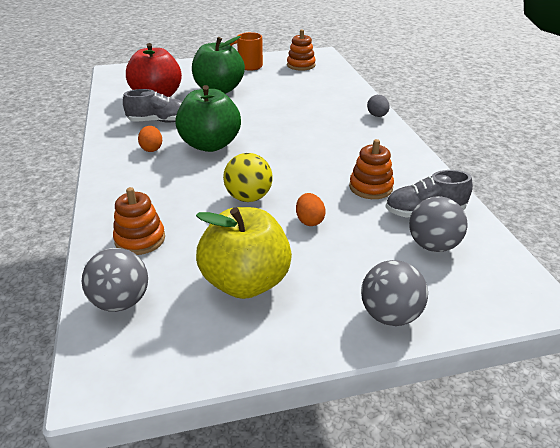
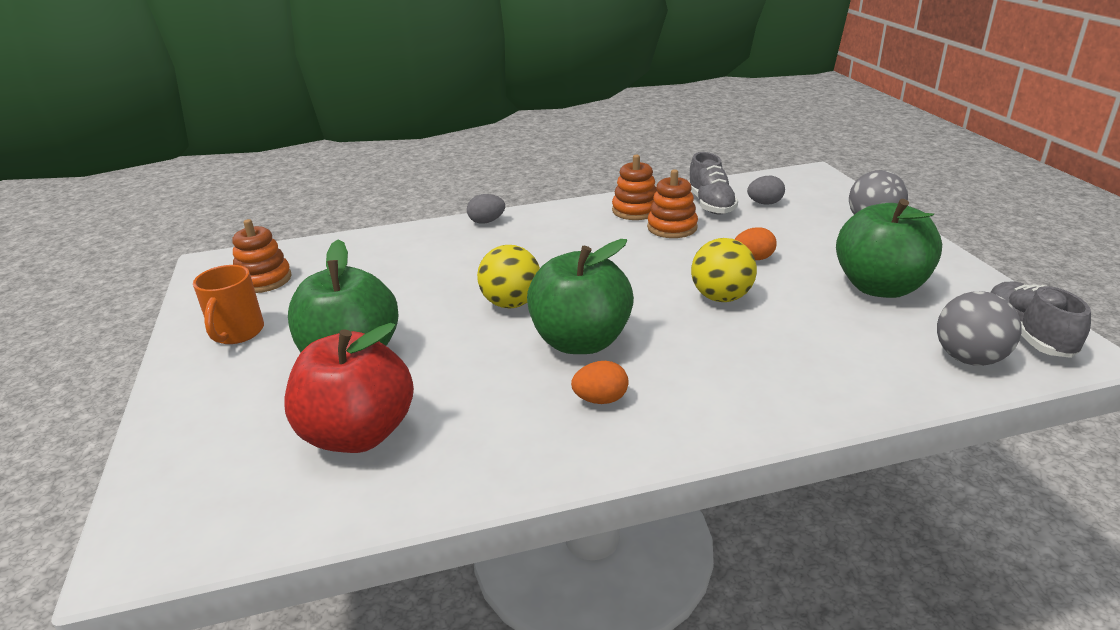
camera: 90 degrees left, 5 degrees down
orange stacking toy [113,187,165,255] -> orange stacking toy moved to [612,155,657,220]
grey shoe [123,89,183,122] -> grey shoe moved to [990,282,1091,358]
yellow apple [196,207,292,299] -> green apple [836,199,942,298]
grey ball [409,196,467,252] -> grey egg [747,176,785,205]
none -> yellow ball [477,245,540,308]

